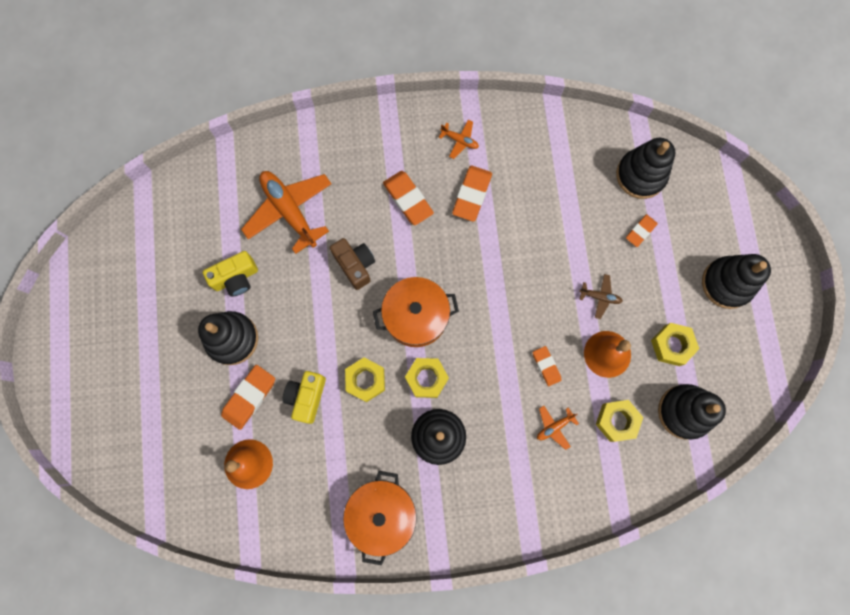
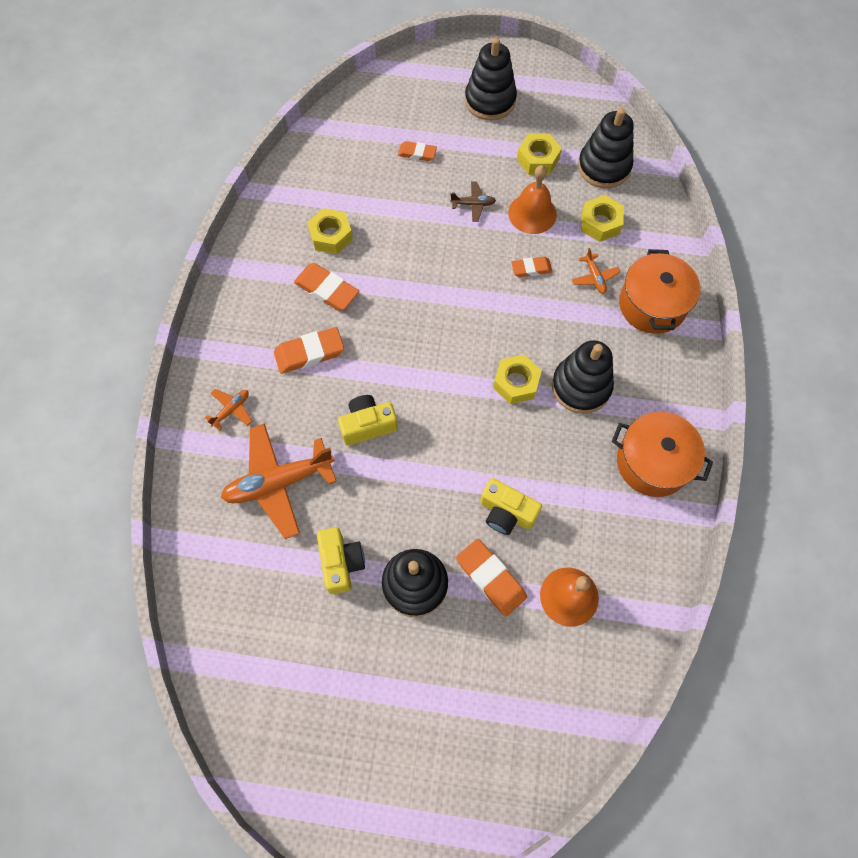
camera: 75 degrees left, 10 degrees down
brown camera [330,238,375,290] -> yellow camera [338,395,398,446]
yellow nut [345,357,385,402] -> yellow nut moved to [307,208,353,254]
orange pot [373,277,459,347] -> orange pot moved to [619,249,700,334]
orange plane [439,120,479,159] -> orange plane moved to [205,389,252,431]
brown plane [579,274,623,319] -> brown plane turned 60 degrees clockwise [450,181,496,222]
black stacking toy [616,138,676,199] -> none
orange eraser [626,214,658,247] -> orange eraser turned 45 degrees counterclockwise [398,141,437,161]

